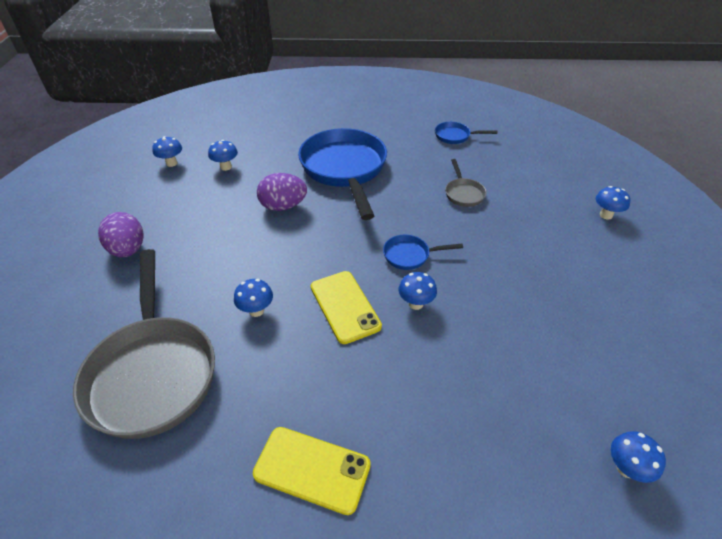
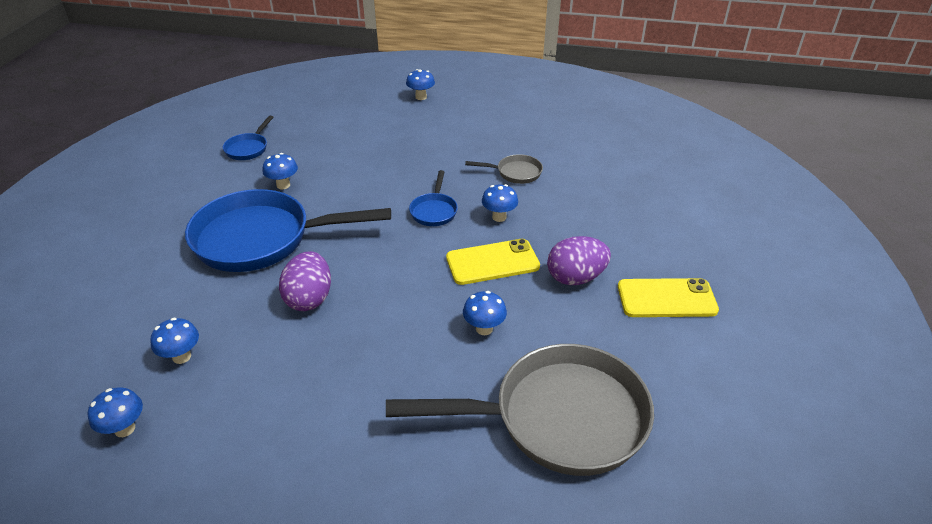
camera: 80 degrees left, 5 degrees down
purple egg [98,212,143,257] -> purple egg moved to [547,236,611,285]
yellow phone [253,427,371,515] -> yellow phone turned 60 degrees clockwise [618,278,719,317]
grey pan [445,159,487,207] -> grey pan moved to [465,154,543,184]
blue mushroom [611,431,666,483] -> blue mushroom moved to [262,153,298,189]

